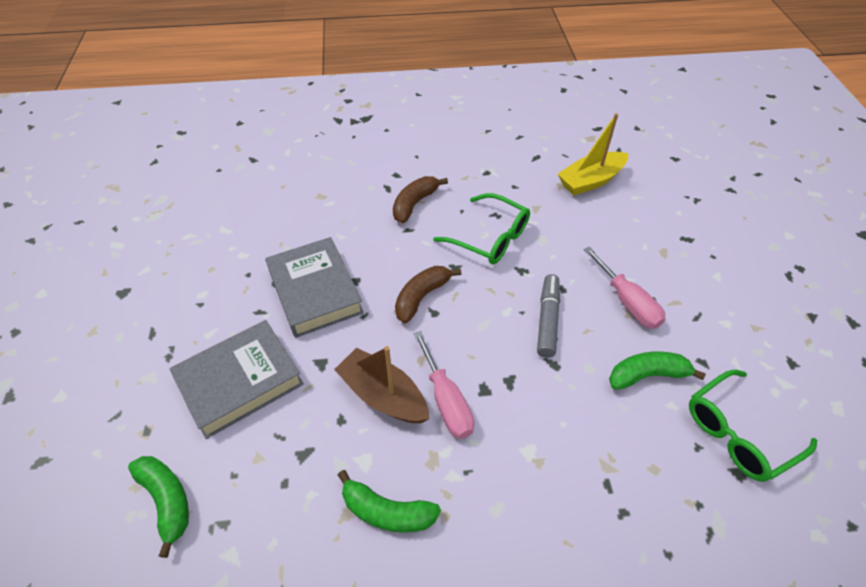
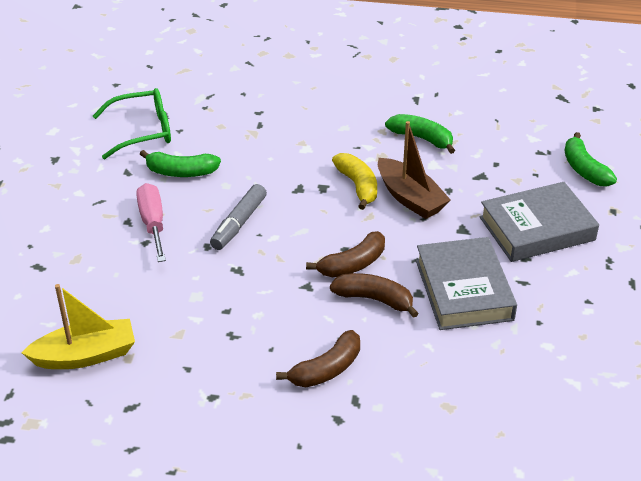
camera: 165 degrees left, 10 degrees down
pink screwdriver [413,331,474,439] -> yellow banana [332,153,377,210]
green glasses [433,193,530,264] -> none
none -> brown banana [330,273,419,318]

